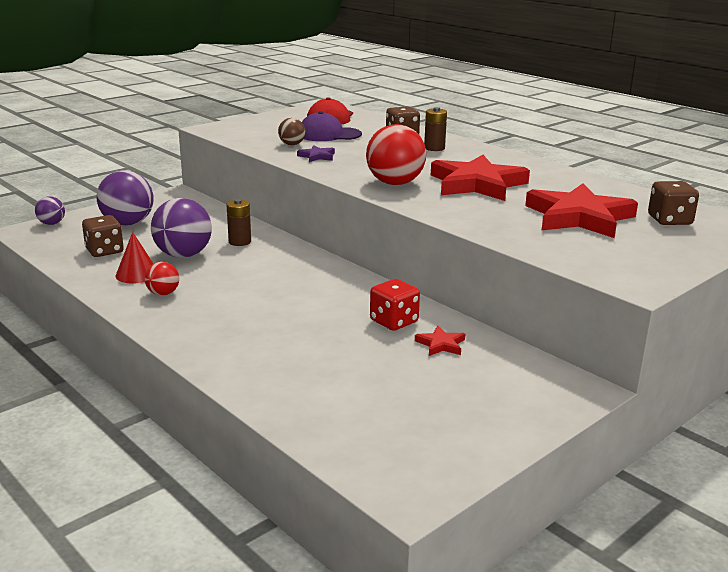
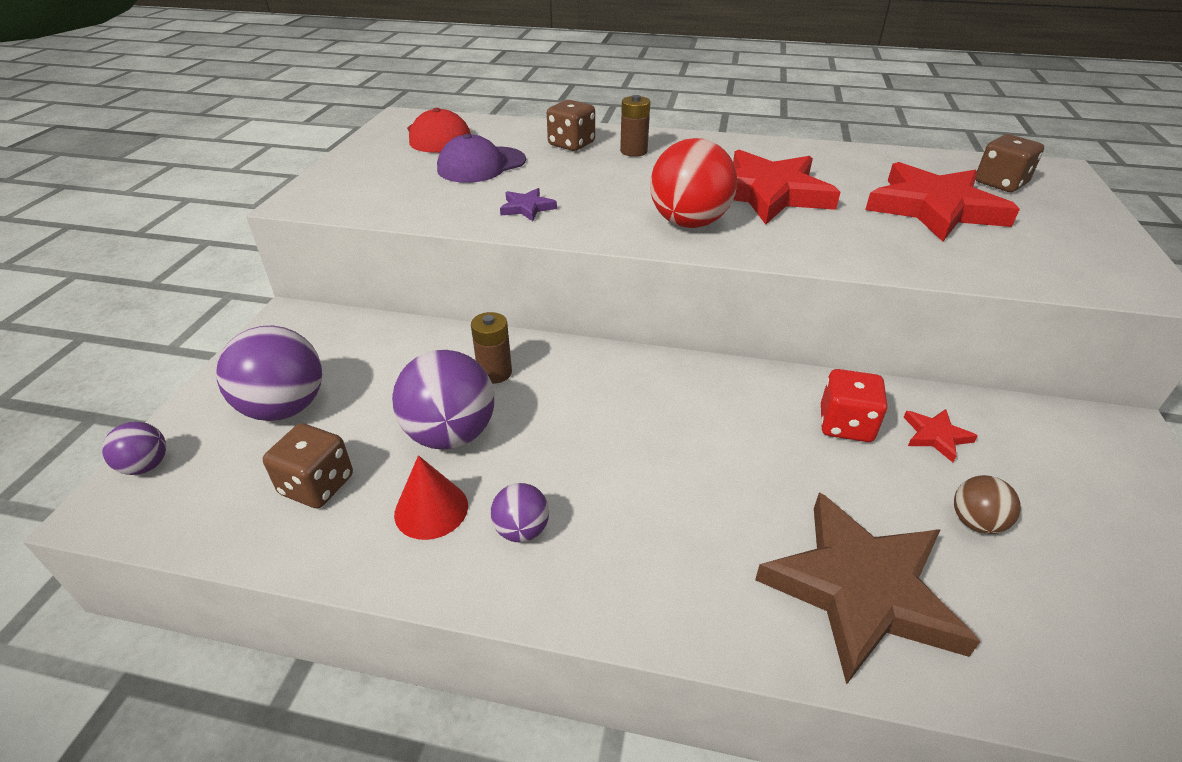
camera: 35 degrees left, 15 degrees up
red ball [145,262,179,296] -> purple ball [491,483,549,542]
brown ball [278,118,305,145] -> brown ball moved to [954,475,1021,534]
none -> brown star [755,492,981,685]

